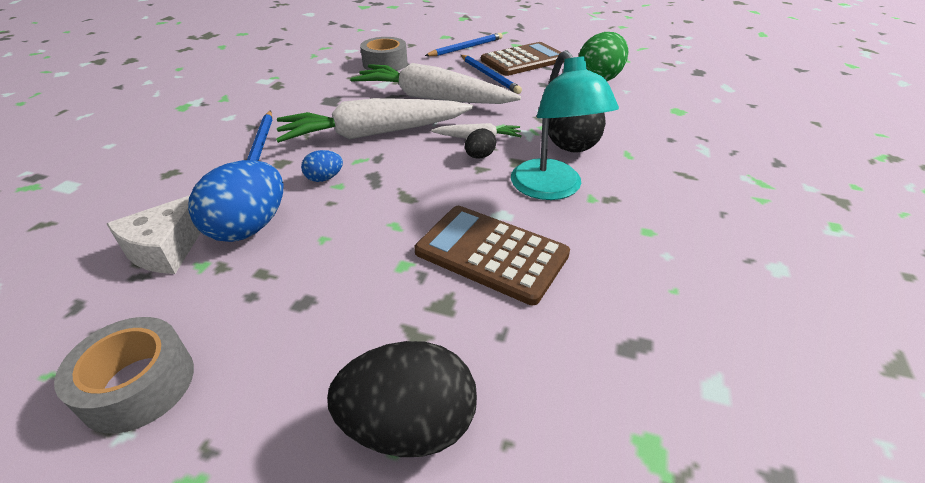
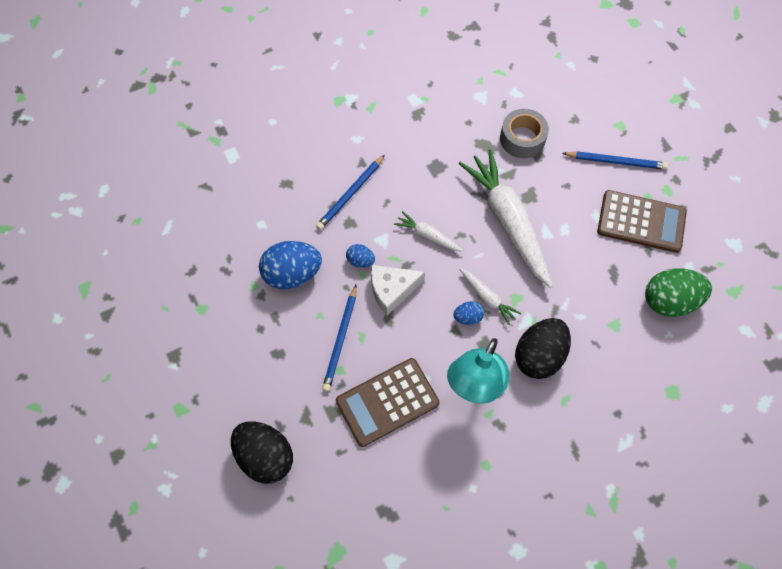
camera: 45 degrees right, 25 degrees up
grey tape [54,317,194,434] -> none
white cheese [107,195,201,274] -> white cheese moved to [371,265,425,315]
white carrot [276,98,473,143] -> white carrot [394,211,463,252], size x0.46
brown calculator [414,206,570,305] -> brown calculator turned 105 degrees counterclockwise [336,358,440,447]
blue pencil [461,55,522,94] -> blue pencil moved to [322,285,357,391]
black egg [465,128,496,159] -> blue egg [453,301,484,325]

